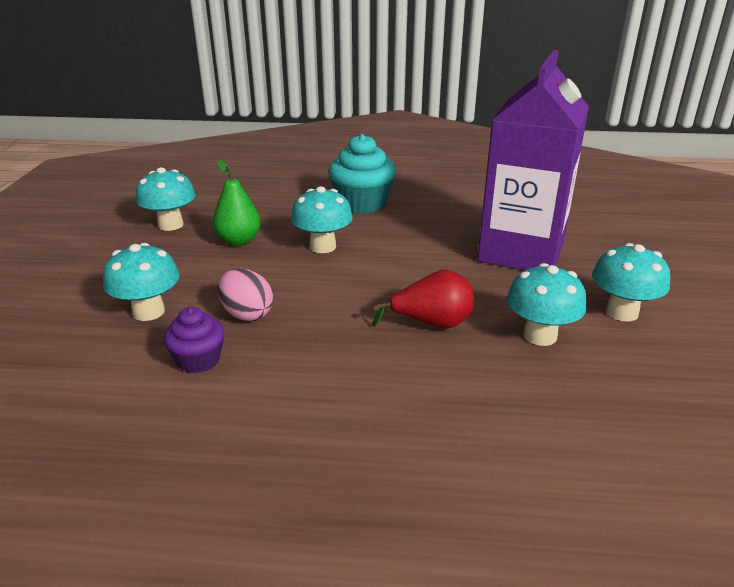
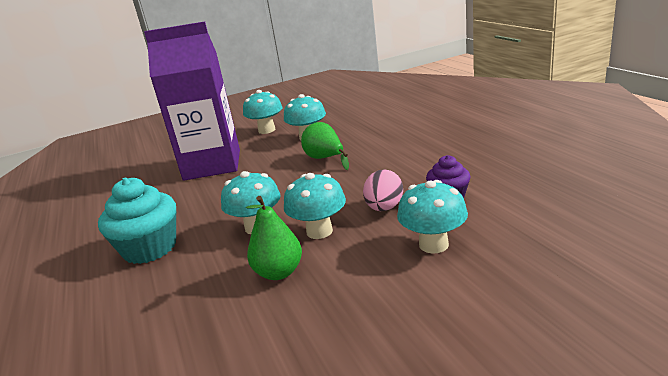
camera: 115 degrees left, 5 degrees down
turquoise mushroom [136,167,196,231] -> turquoise mushroom moved to [284,173,346,239]
red pear [372,269,474,328] -> green pear [301,122,349,170]

